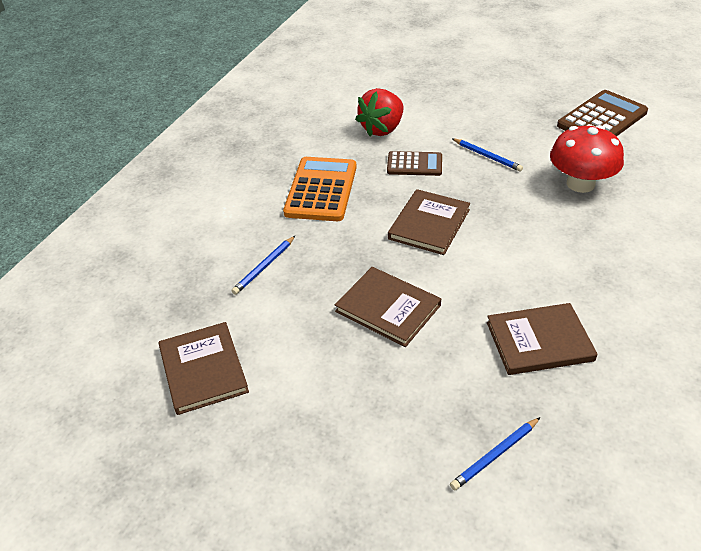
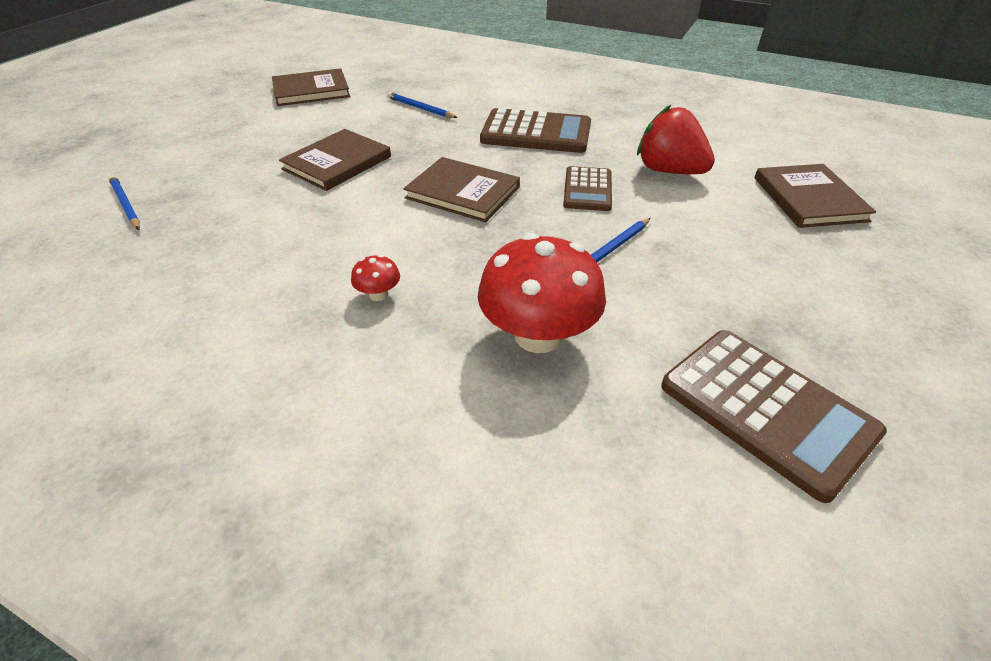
camera: 90 degrees right, 0 degrees up
orange calculator [283,157,357,221] -> brown calculator [480,108,591,153]
brown book [487,303,597,375] -> brown book moved to [755,164,876,228]
none -> red mushroom [351,255,400,301]

